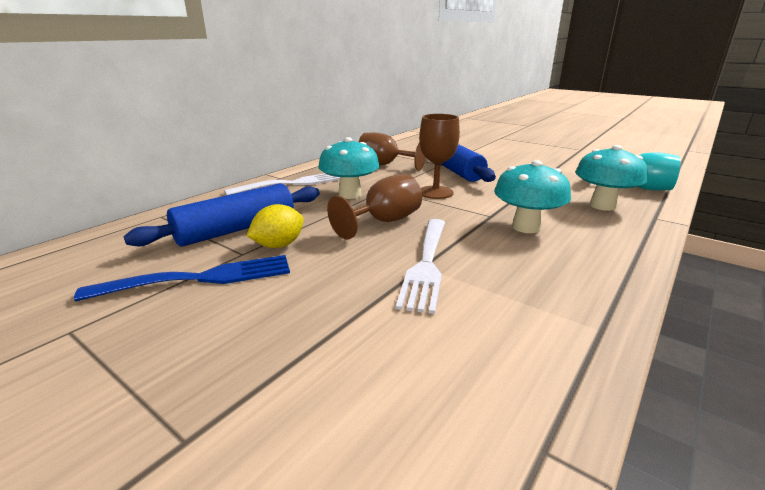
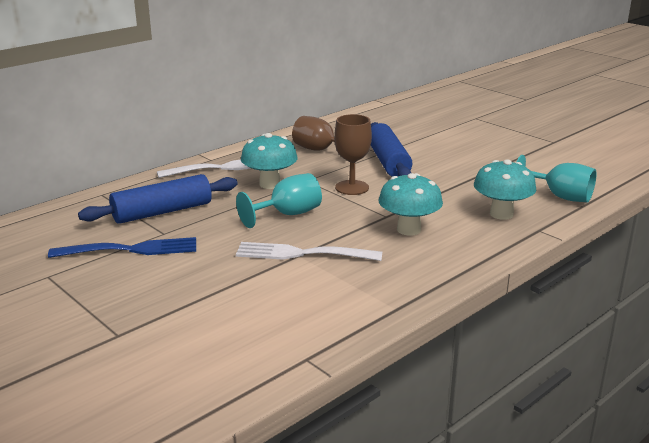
camera: 10 degrees right, 0 degrees up
yellow lemon [247,204,304,248] -> none
brown goblet [327,174,422,240] -> turquoise goblet [236,173,322,228]
white fork [396,219,445,314] -> white fork turned 75 degrees clockwise [236,242,382,261]

